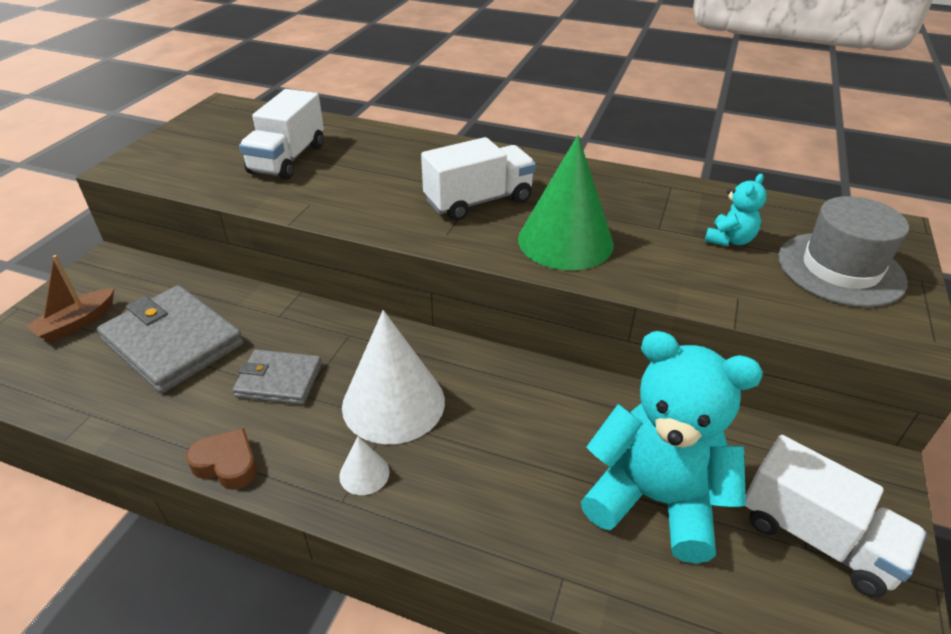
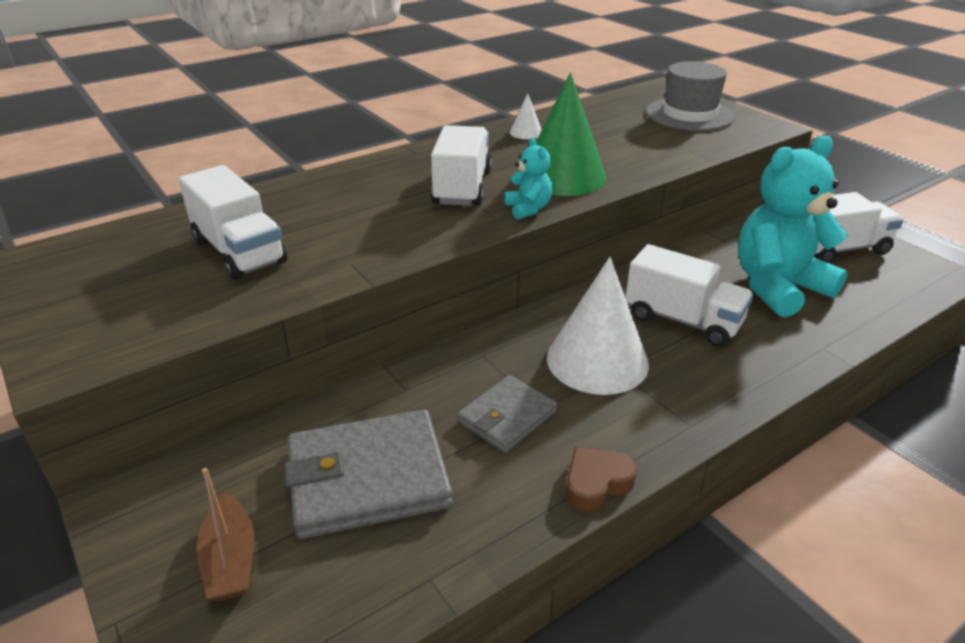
camera: 55 degrees left, 5 degrees down
white cone [339,437,390,495] -> white cone moved to [509,93,542,139]
turquoise teddy bear [705,174,767,246] -> turquoise teddy bear moved to [505,137,552,220]
none -> white truck [625,244,754,347]

